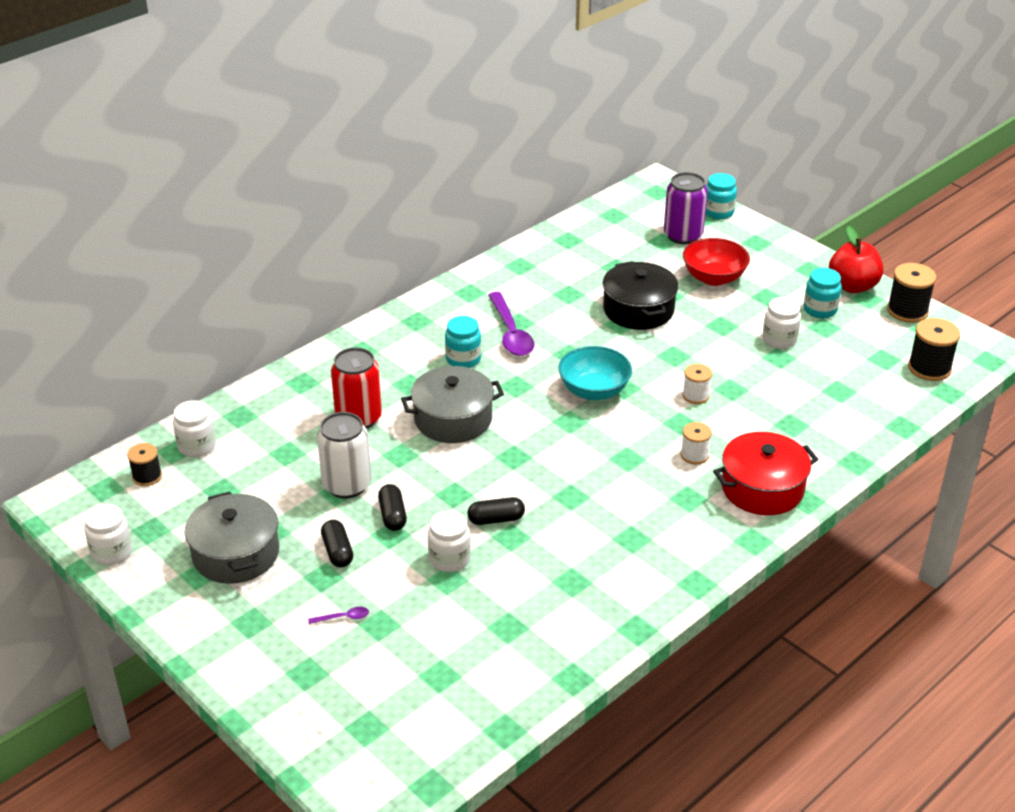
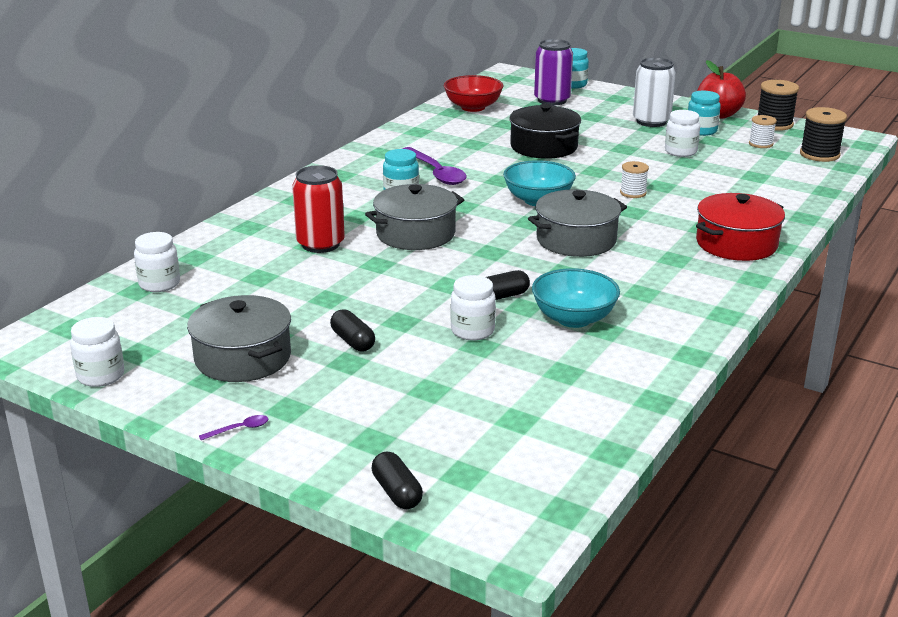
camera: 15 degrees left, 10 degrees down
black spool [127,443,162,486] -> none
purple spoon [308,607,369,624] -> purple spoon moved to [199,415,268,440]
white can [317,412,371,498] -> white can moved to [633,57,676,127]
black capsule [378,484,407,531] -> black capsule moved to [372,451,423,509]
white spool [681,422,712,464] -> white spool moved to [749,115,777,148]
red bowl [683,238,750,286] -> red bowl moved to [444,75,503,112]
none -> grey pot [528,189,627,257]
none -> turquoise bowl [532,268,620,328]

